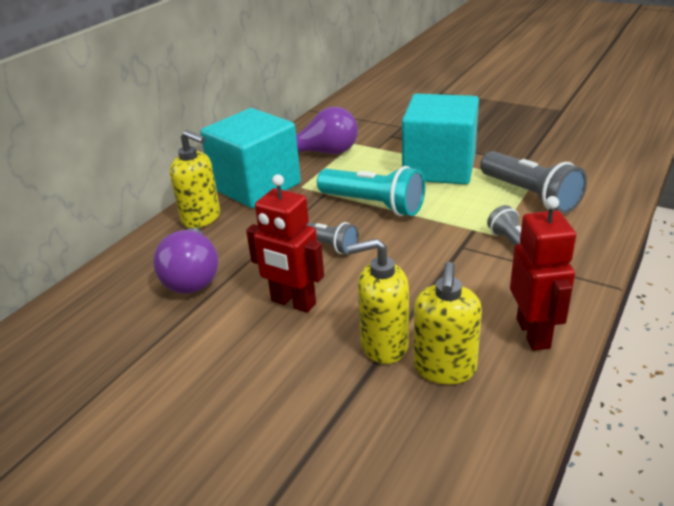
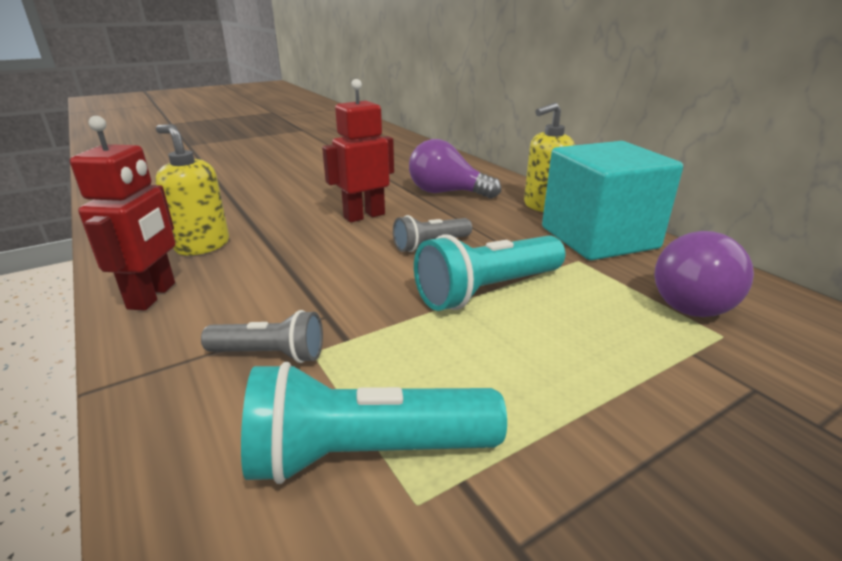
camera: 115 degrees right, 5 degrees down
yellow soap dispenser [347,238,409,364] -> none
turquoise cube [402,94,479,185] -> none
grey flashlight [480,151,587,214] -> turquoise flashlight [241,362,507,484]
red robot [510,196,576,351] -> red robot turned 105 degrees counterclockwise [70,116,176,311]

